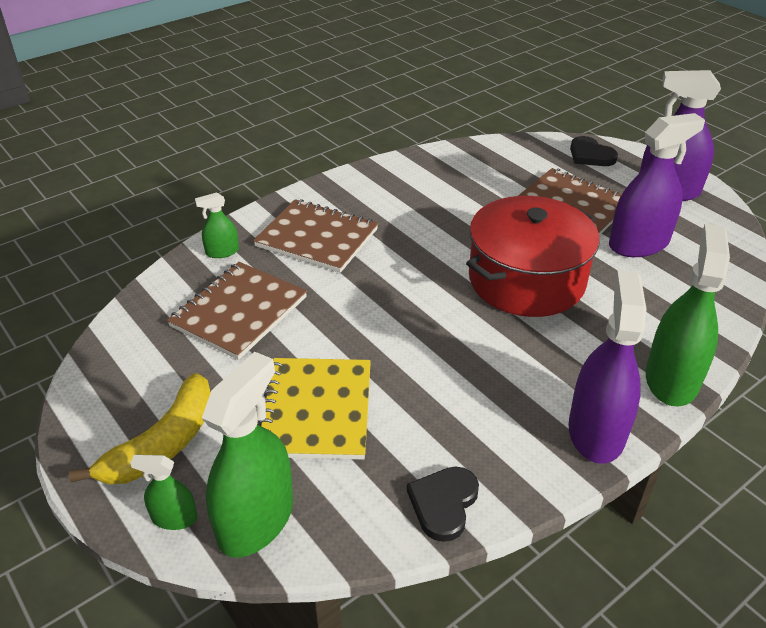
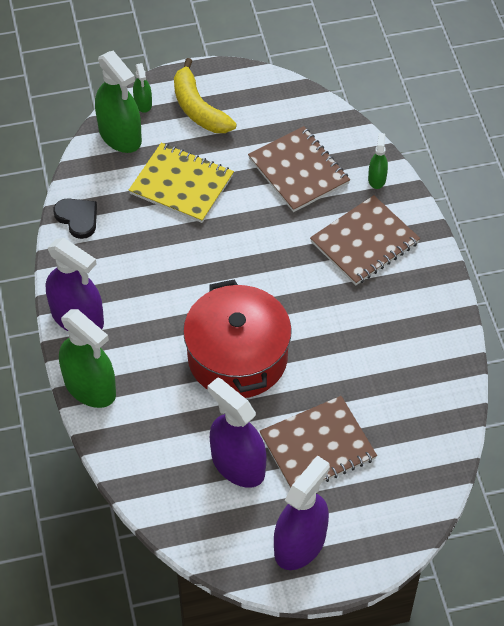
camera: 115 degrees right, 15 degrees up
green spray bottle [130,455,197,530] -> green spray bottle turned 135 degrees clockwise [133,63,152,113]
black heart [570,136,618,166] -> none
purple spray bottle [609,113,705,257] -> purple spray bottle turned 135 degrees clockwise [207,377,267,488]

